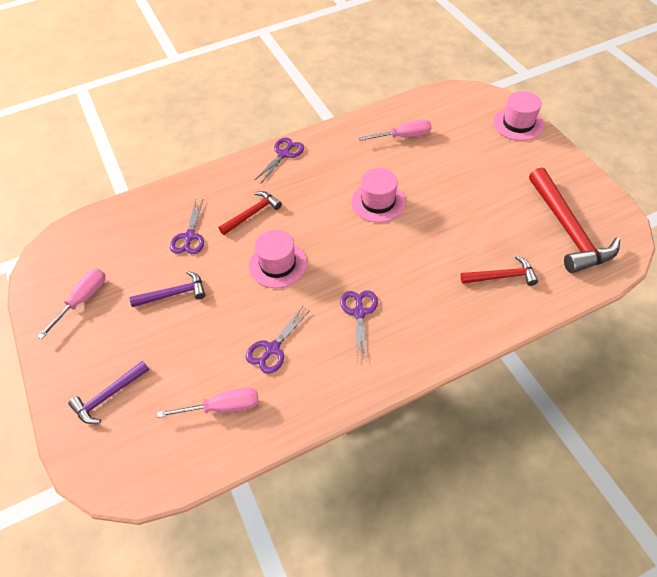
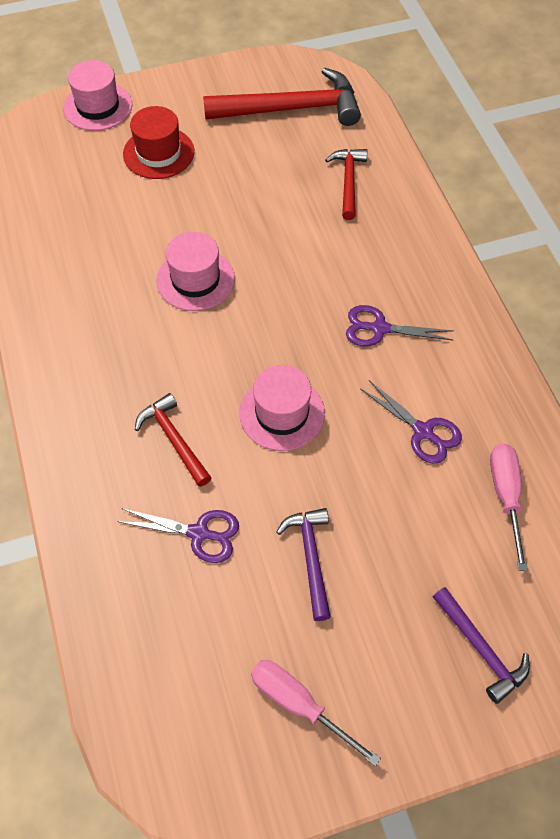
camera: 85 degrees left, 5 degrees up
purple scissors [254,138,304,184] -> none
pink screwdriver [359,119,432,141] -> none
none -> red hat [123,106,194,179]

